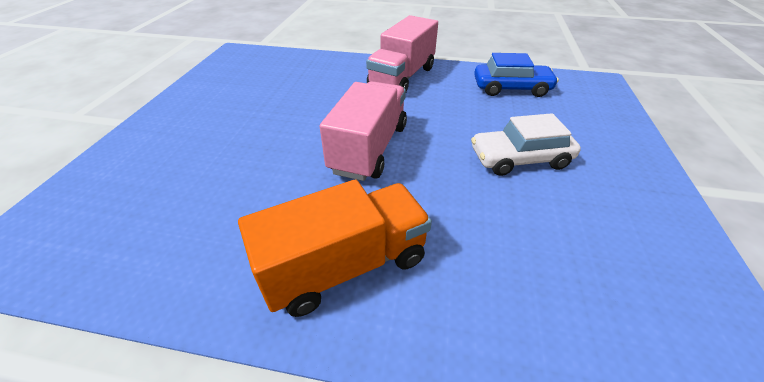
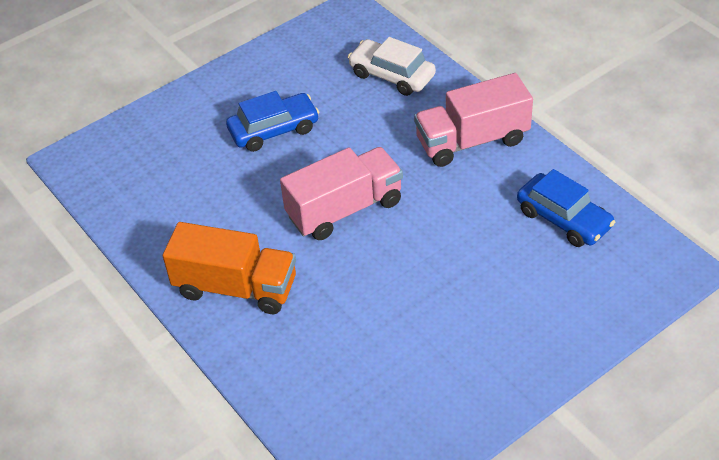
camera: 45 degrees right, 5 degrees up
white car [471,113,581,176] -> white car moved to [348,37,436,96]
none -> blue car [226,91,319,152]

